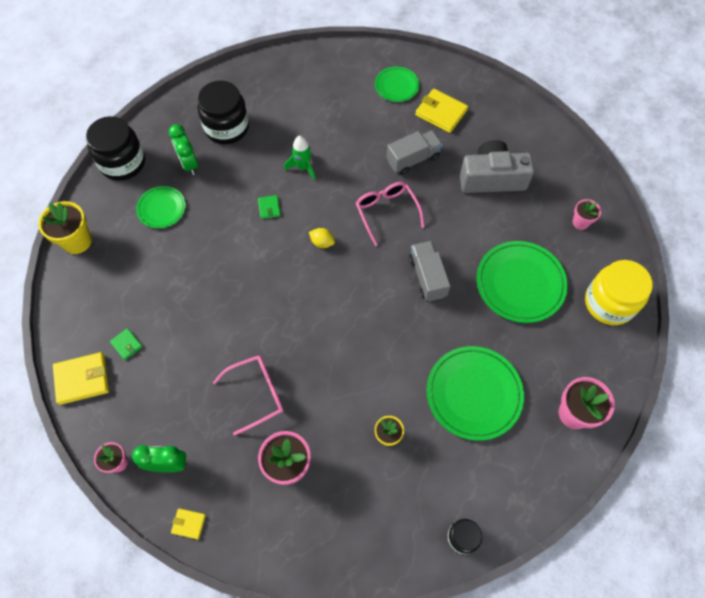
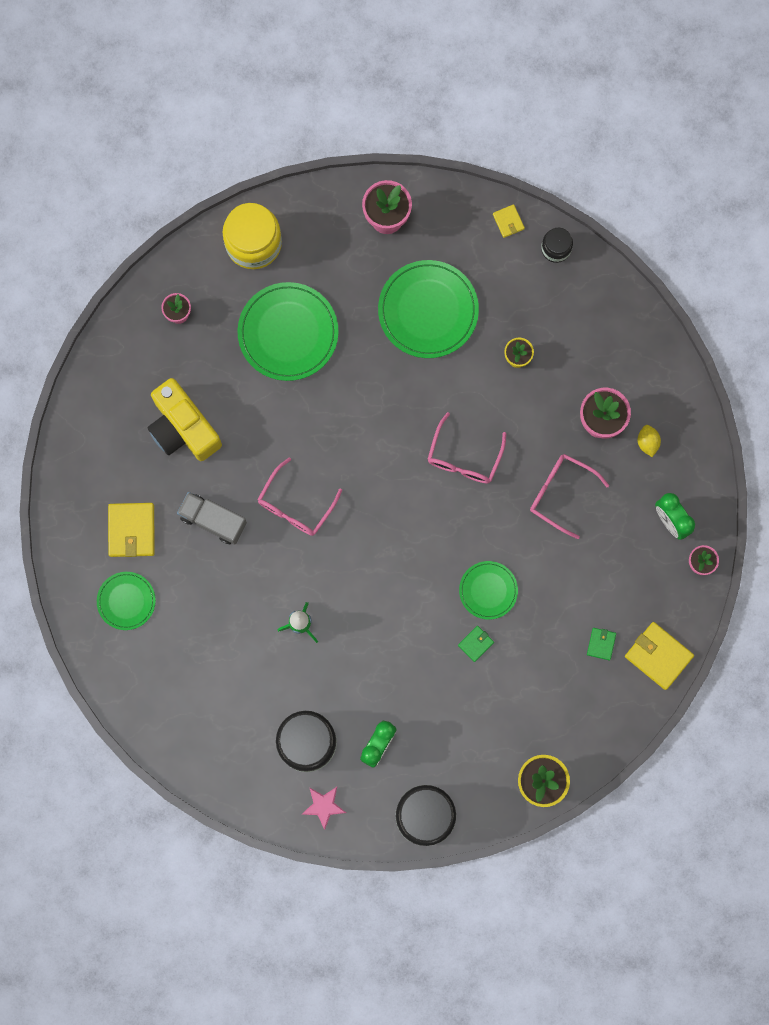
camera: 125 degrees left, 15 degrees up
green plate [136,186,186,228] -> green plate moved to [459,561,518,620]
yellow wallet [171,508,206,539] -> yellow wallet moved to [493,204,525,238]
green wallet [258,195,281,219] -> green wallet moved to [458,626,494,662]
yellow lemon [309,228,335,248] -> yellow lemon moved to [637,425,661,457]
grey truck [409,241,450,301] -> none
grey camera [460,140,534,193] -> yellow camera [148,378,222,461]
none -> pink star [302,787,346,830]
none -> pink glasses [428,412,506,484]

